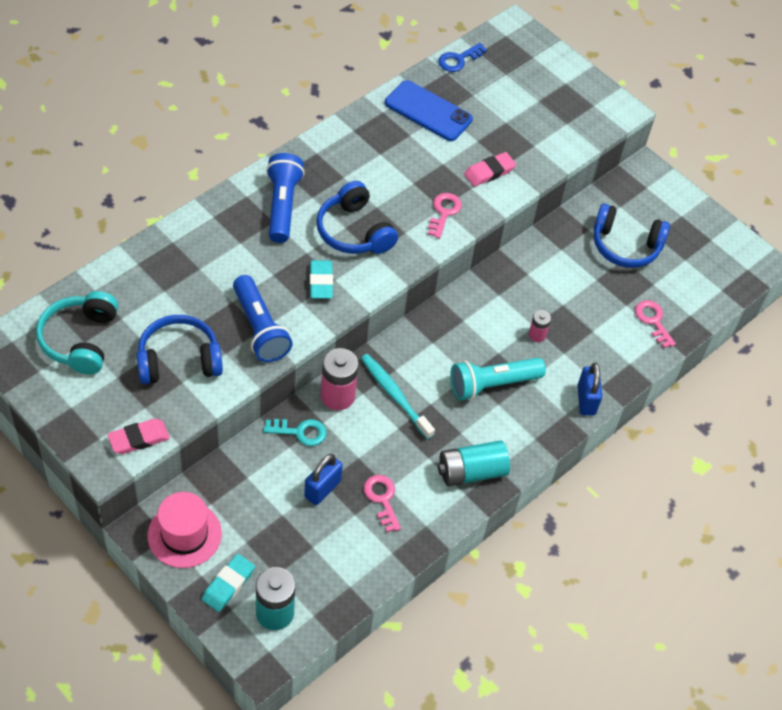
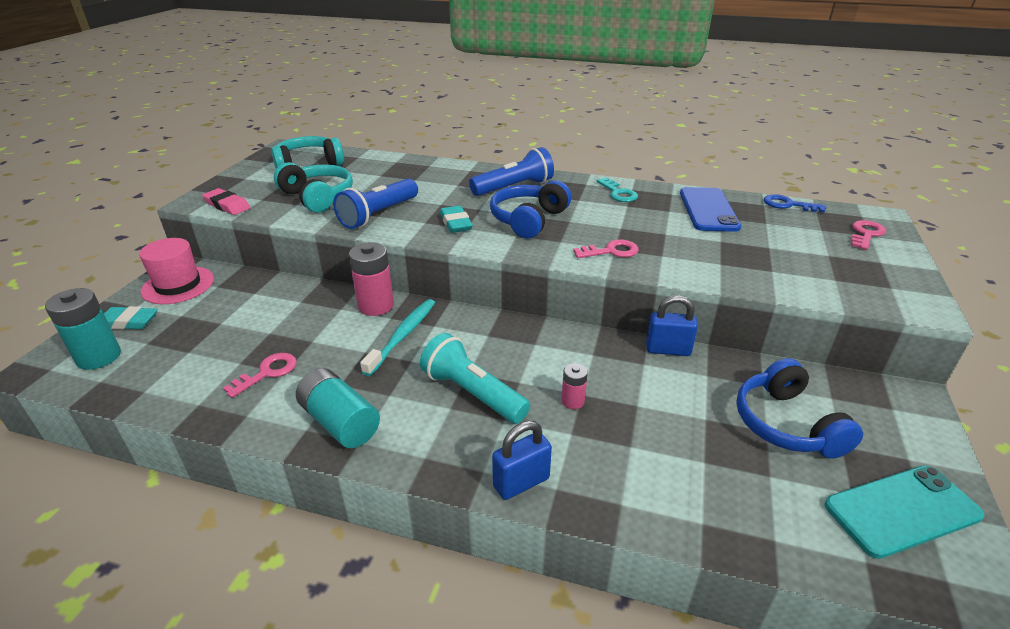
camera: 65 degrees right, 20 degrees down
blue headphones [137,315,223,384] -> turquoise headphones [274,162,353,213]
turquoise key [263,419,327,446] -> turquoise key moved to [597,178,638,202]
blue padlock [304,454,343,505] -> blue padlock moved to [646,295,698,356]
turquoise eraser [310,260,333,299] -> turquoise eraser turned 75 degrees counterclockwise [440,206,473,233]
pink eraser [464,152,516,187] -> none
pink key [635,300,676,348] -> pink key moved to [851,220,886,250]
none -> turquoise phone [824,465,984,559]

